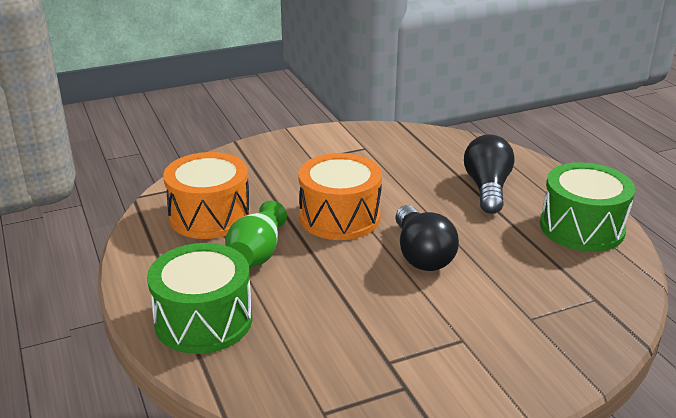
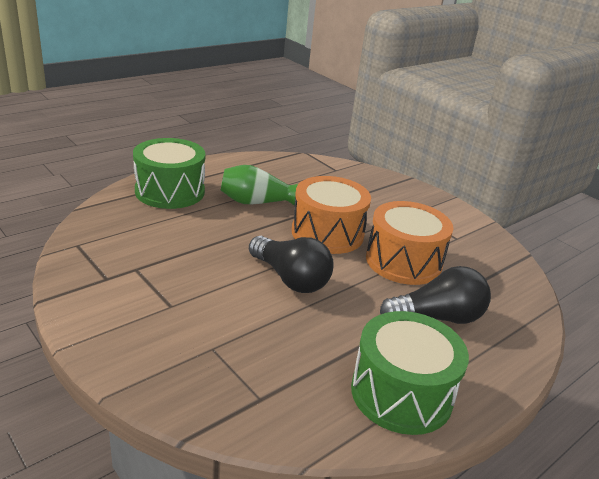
camera: 70 degrees right, 0 degrees up
orange drum [163,152,251,239] -> orange drum moved to [366,201,454,285]
black light bulb [395,205,459,271] -> black light bulb turned 105 degrees counterclockwise [249,236,334,293]

